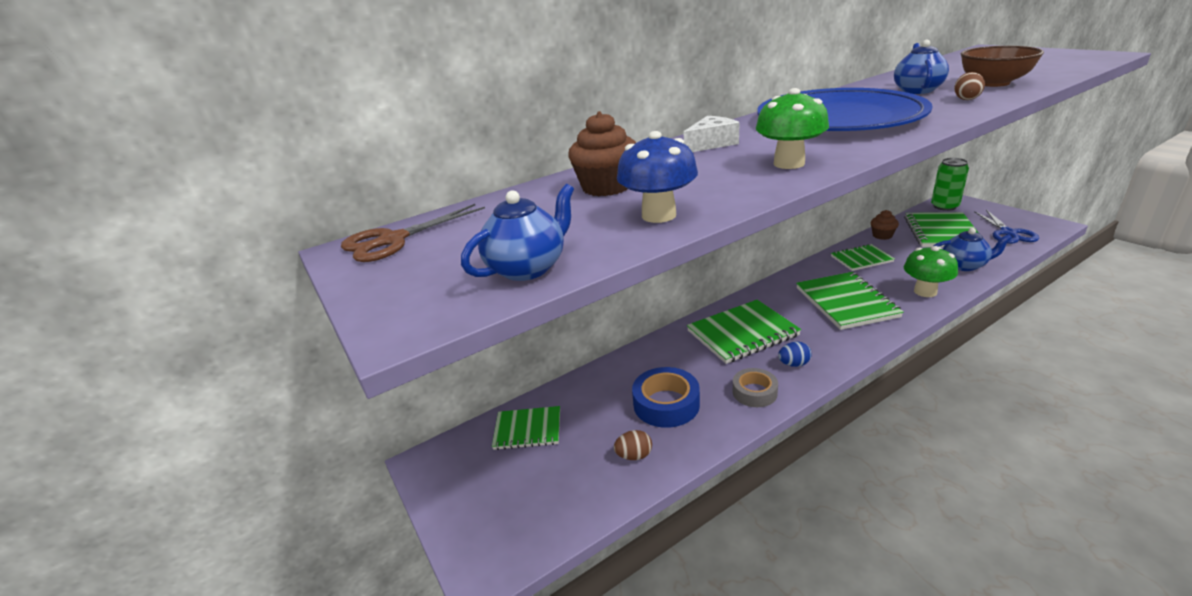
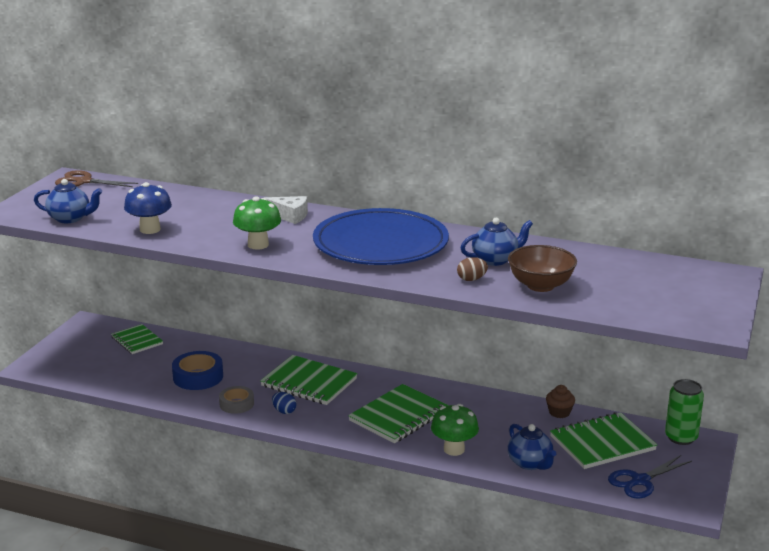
camera: 50 degrees right, 5 degrees down
brown cupcake [568,111,636,196] -> none
brown egg [614,430,652,460] -> none
green notebook [831,244,895,271] -> none

